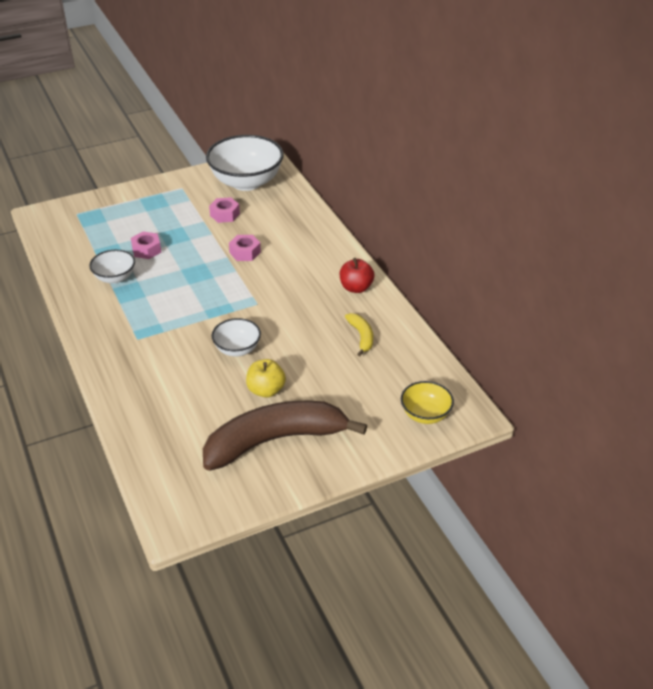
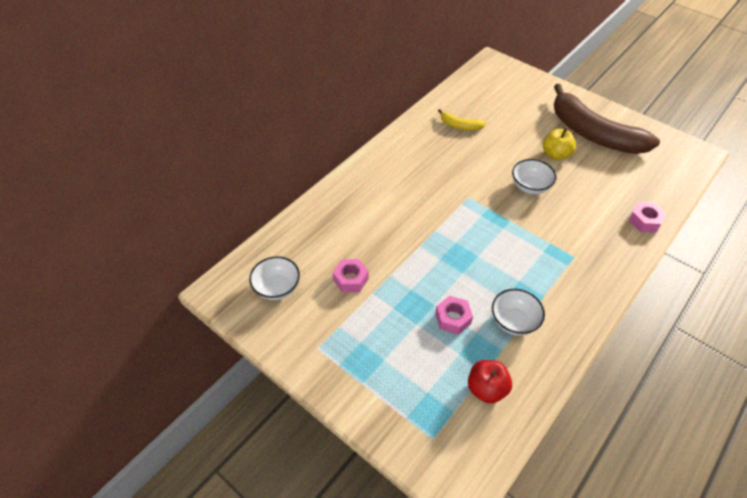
camera: 115 degrees left, 10 degrees up
white bowl [206,135,284,191] -> white bowl [249,256,300,300], size x0.52
pink nut [229,235,261,261] -> pink nut moved to [628,202,666,233]
red apple [340,258,374,293] -> red apple moved to [468,360,512,404]
yellow banana [345,313,373,356] -> yellow banana turned 120 degrees counterclockwise [438,109,486,130]
yellow bowl [401,381,454,424] -> none

